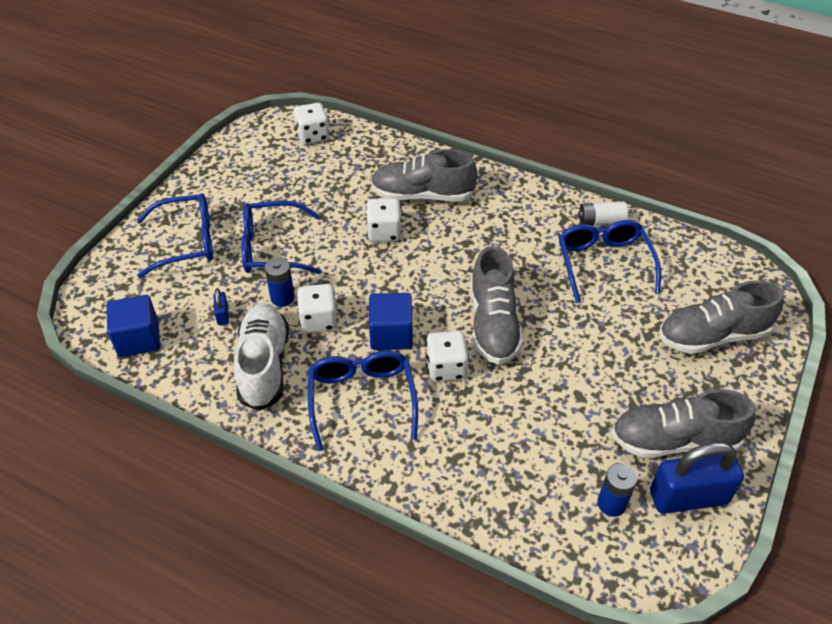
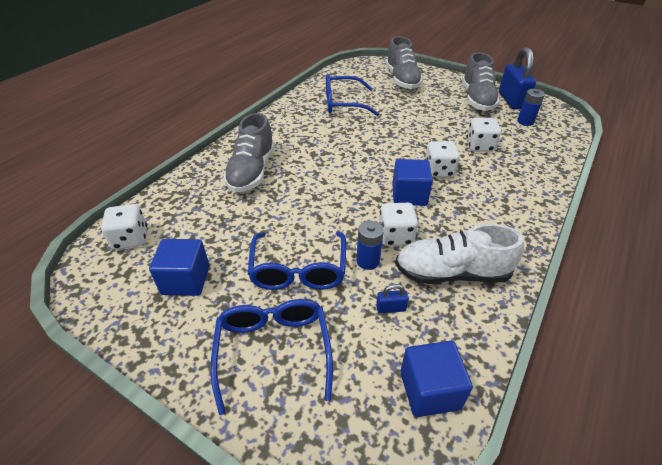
camera: 85 degrees left, 5 degrees down
blue glasses [308,351,418,451] -> none
white dice [366,198,402,242] -> white dice moved to [466,118,501,152]
grey shoe [470,246,523,365] -> none
white battery [578,201,628,225] -> none
none -> blue cube [149,239,210,296]

